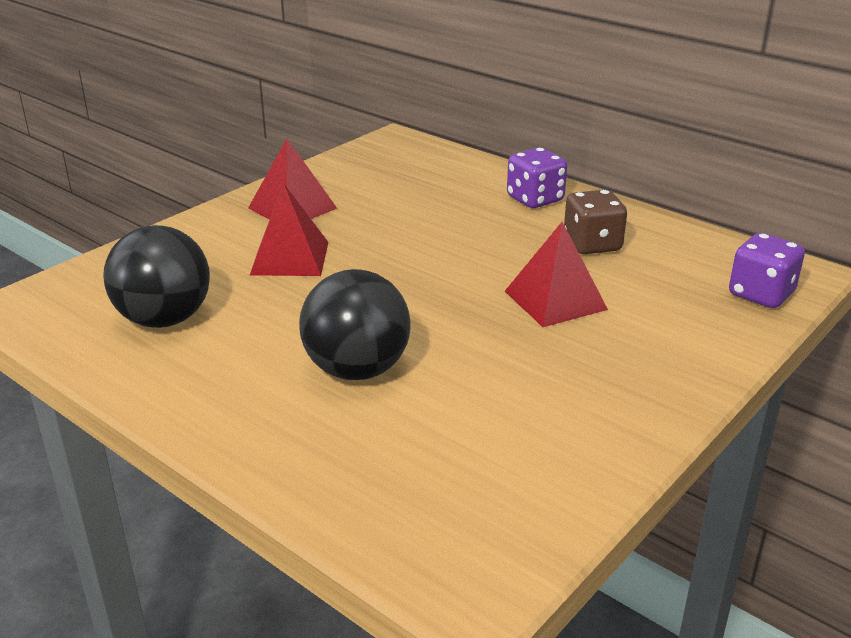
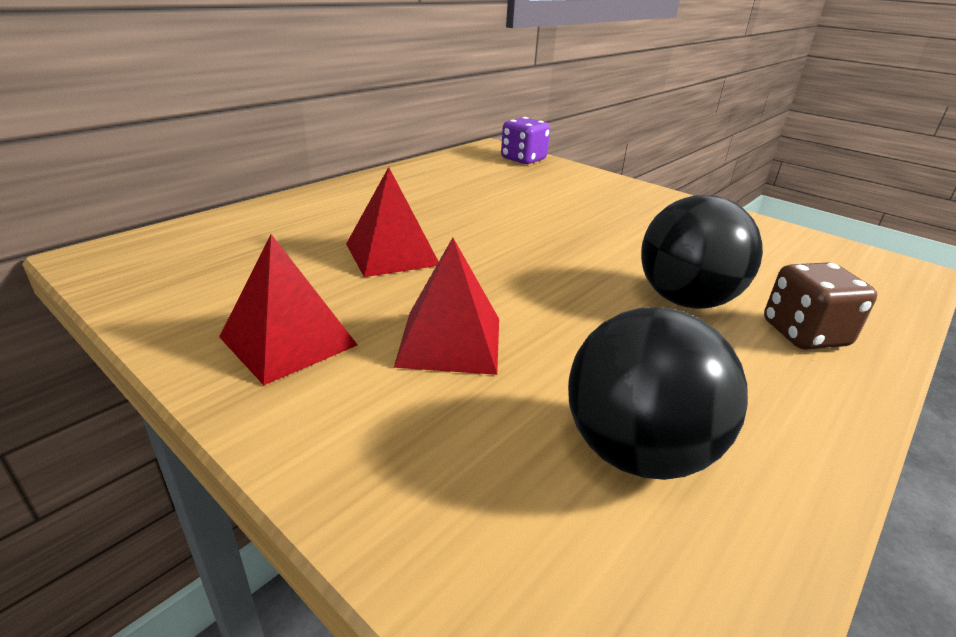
camera: 90 degrees left, 0 degrees up
red pyramid [505,222,608,327] -> red pyramid moved to [346,167,439,277]
purple dice [507,148,567,208] -> none
brown dice [564,190,627,254] -> brown dice moved to [764,262,877,350]

